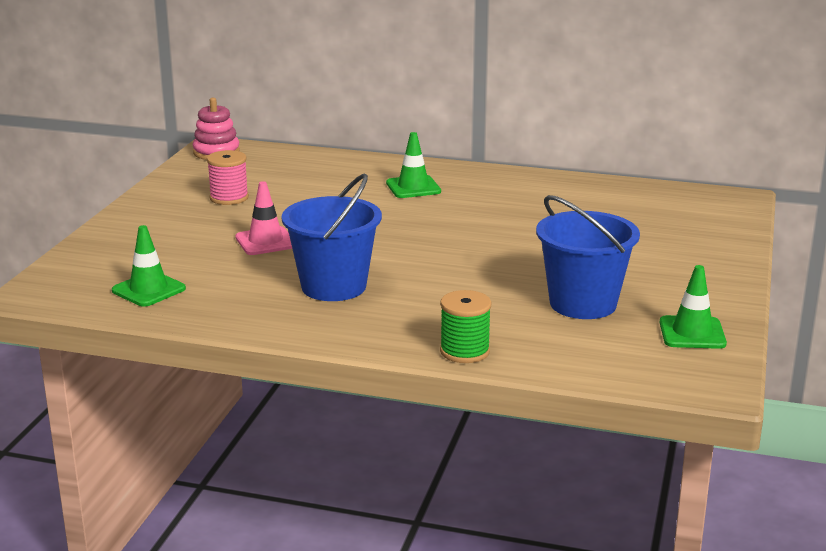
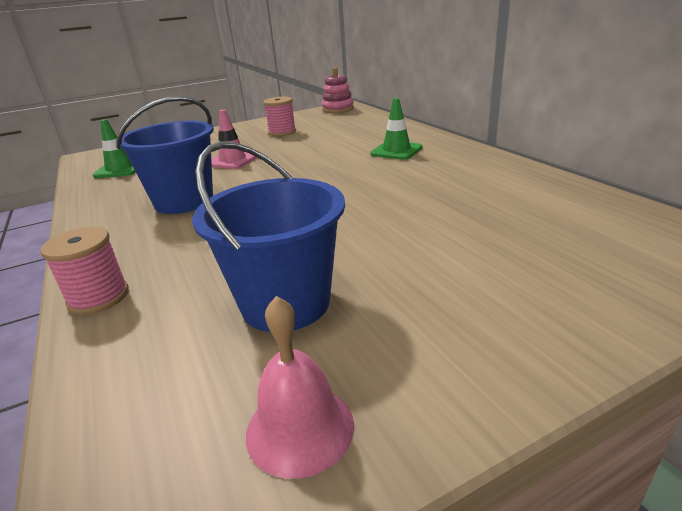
camera: 50 degrees right, 5 degrees up
green spool [440,290,491,363] -> pink spool [40,227,129,315]
green traffic cone [659,265,727,349] -> pink bell [246,296,354,479]

